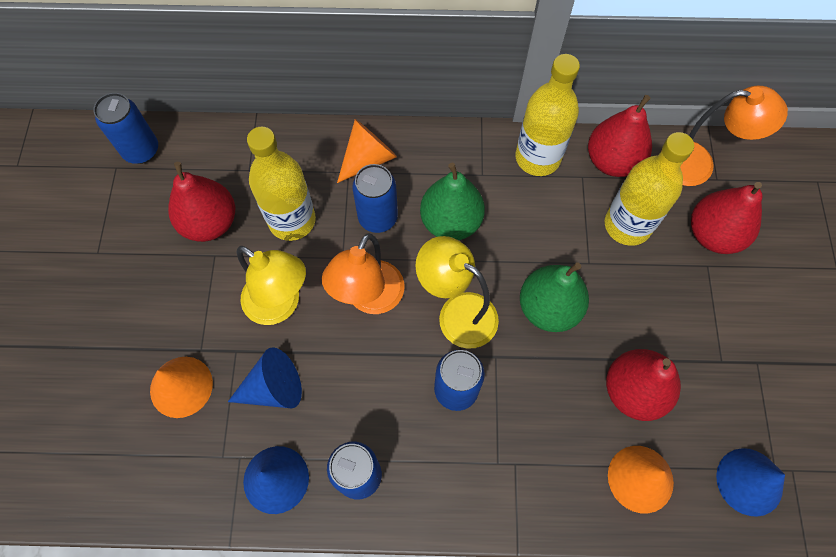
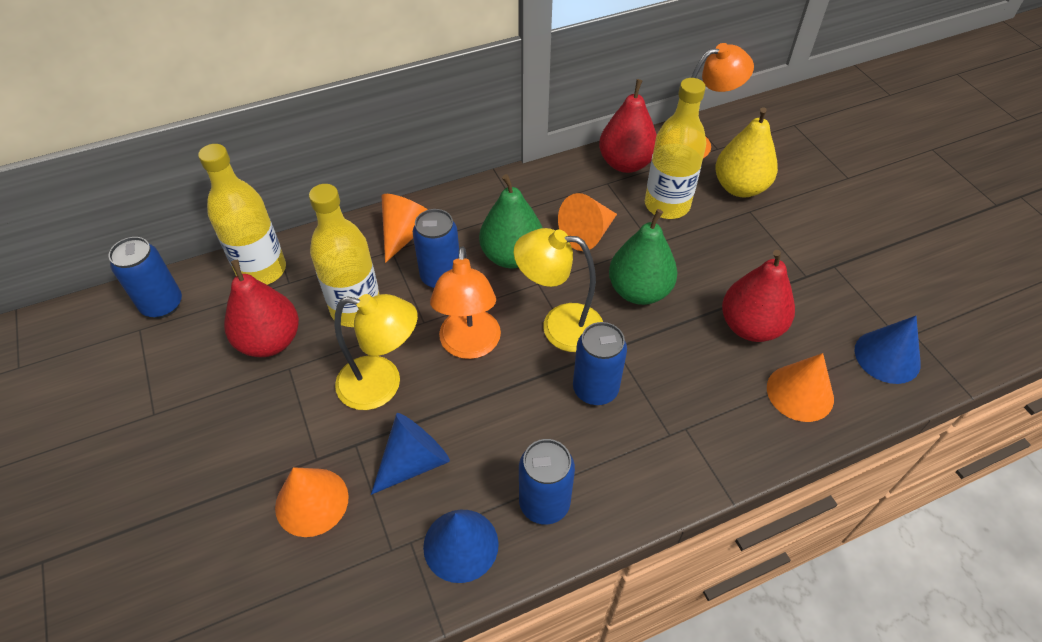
camera: 25 degrees left, 15 degrees down
yellow bottle [515,54,580,176] -> yellow bottle moved to [198,144,286,285]
red pear [691,182,762,254] -> yellow pear [715,107,778,197]
none -> orange cone [558,193,617,251]

